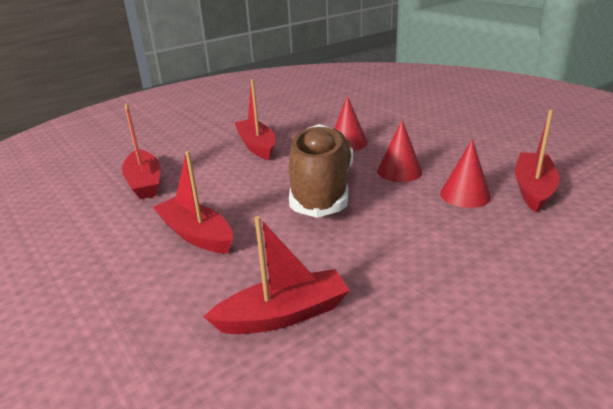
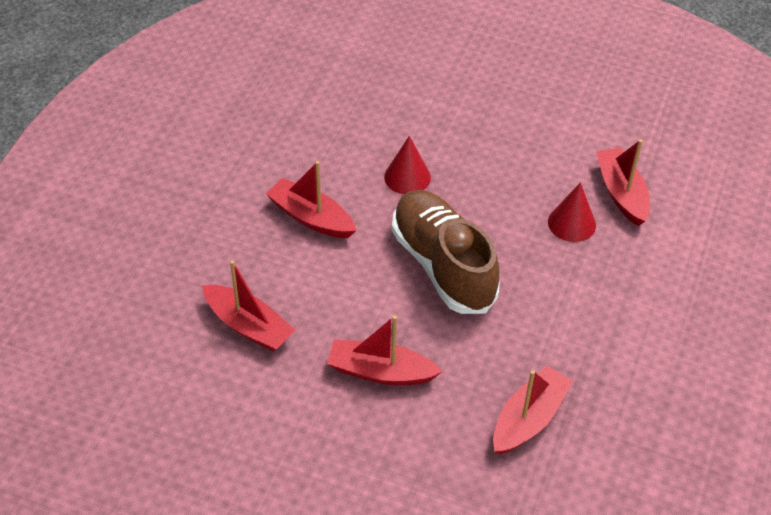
camera: 35 degrees left, 20 degrees up
red cone [377,120,422,182] -> none

